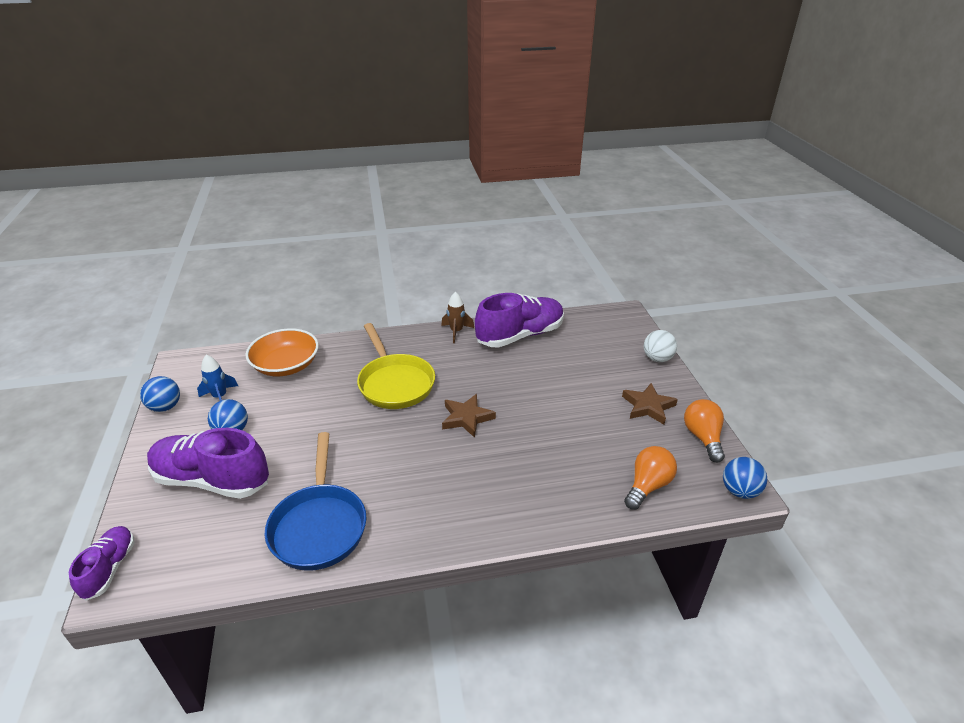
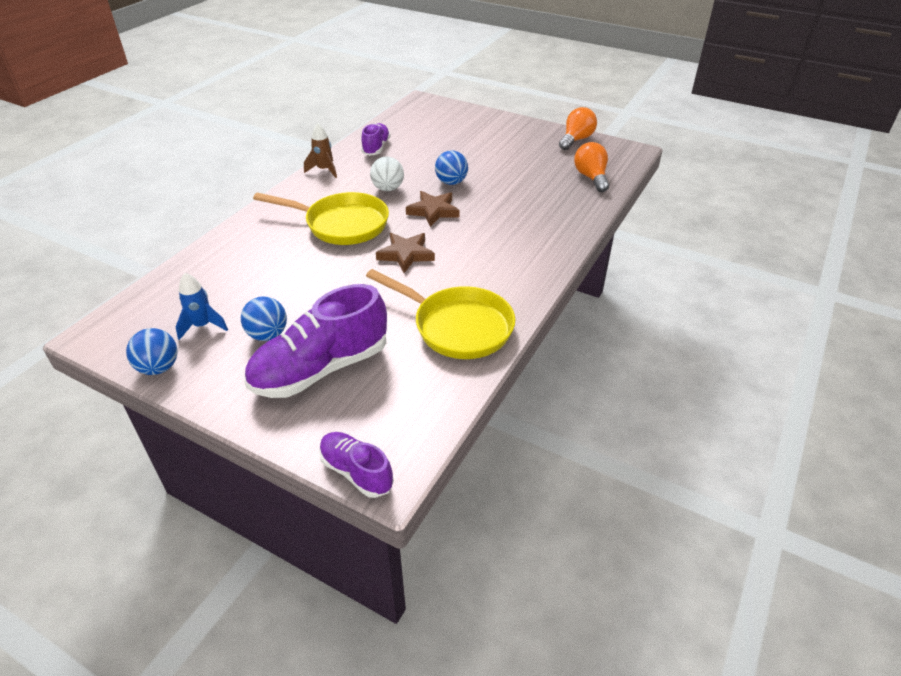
camera: 50 degrees left, 5 degrees up
orange bowl [245,328,319,376] -> none
blue pan [265,432,366,571] -> yellow pan [366,269,515,359]
purple shoe [475,293,564,348] -> purple shoe [361,123,391,156], size x0.54
brown star [622,383,678,425] -> brown star moved to [376,233,435,273]
white ball [644,330,677,362] -> white ball moved to [370,156,404,191]
orange light bulb [684,399,725,463] -> orange light bulb turned 90 degrees clockwise [559,107,597,150]
blue ball [723,457,768,499] -> blue ball moved to [435,150,468,185]

